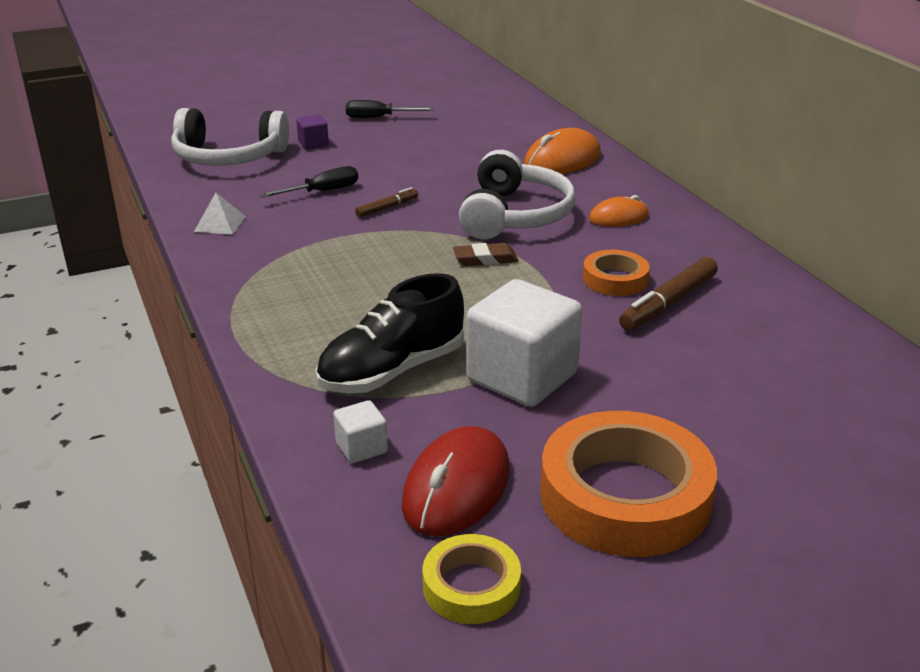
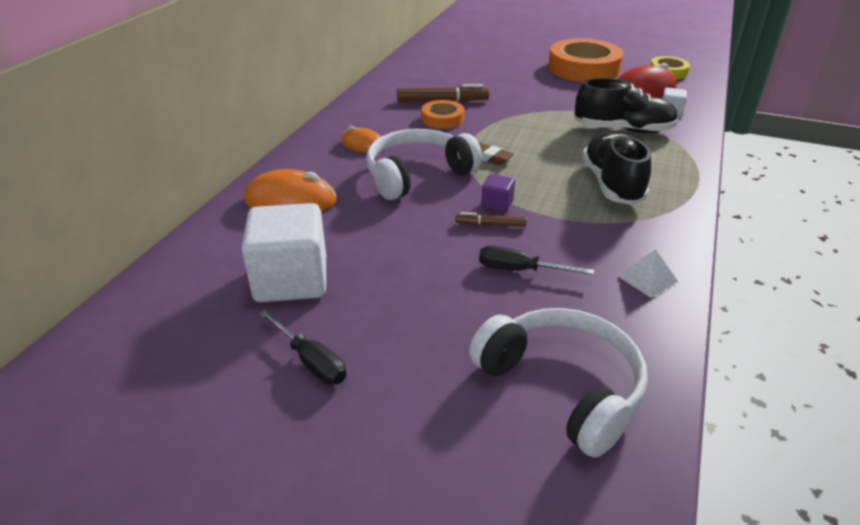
camera: 135 degrees left, 5 degrees up
purple cube [296,115,329,149] -> purple cube moved to [481,174,515,213]
white cube [466,279,582,407] -> white cube moved to [242,203,326,302]
none -> black shoe [582,132,651,205]

